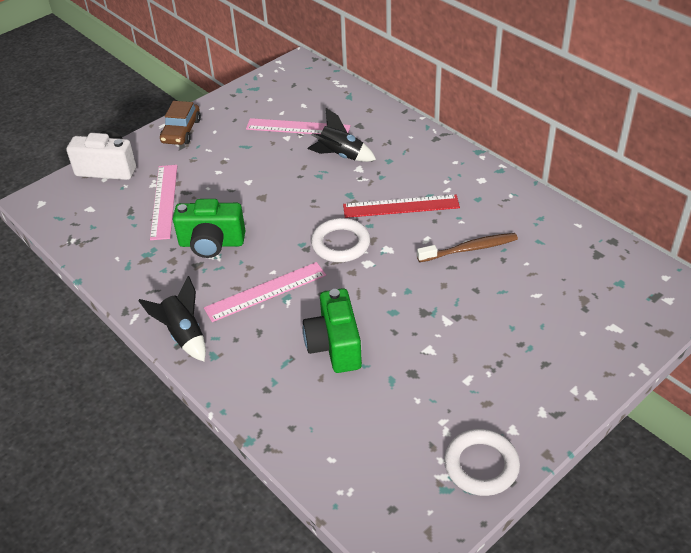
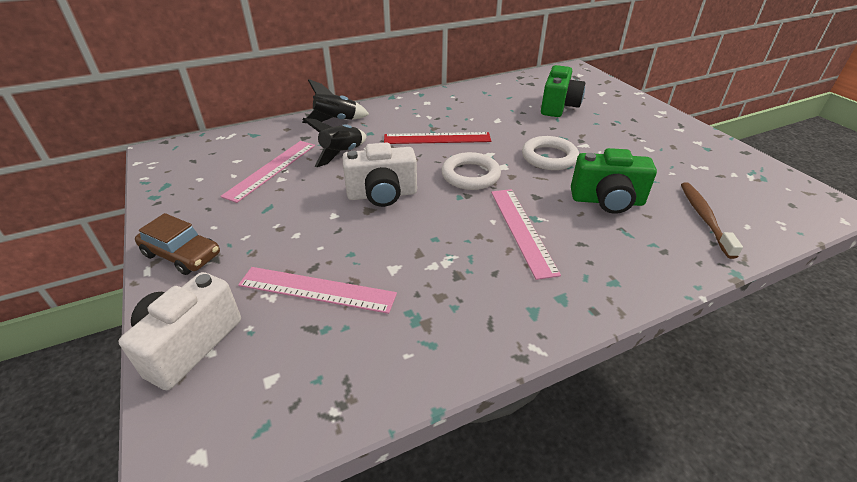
camera: 75 degrees left, 5 degrees down
black rocket [138,276,206,361] -> black rocket moved to [302,79,369,123]
green camera [173,199,245,258] -> green camera moved to [541,65,585,117]
red ruler [343,195,460,218] -> red ruler turned 75 degrees clockwise [384,132,491,144]
brown toothbrush [417,233,518,262] -> brown toothbrush moved to [681,182,743,259]
white ring [444,429,520,496] -> white ring moved to [522,136,579,170]
none -> white camera [343,142,417,207]

